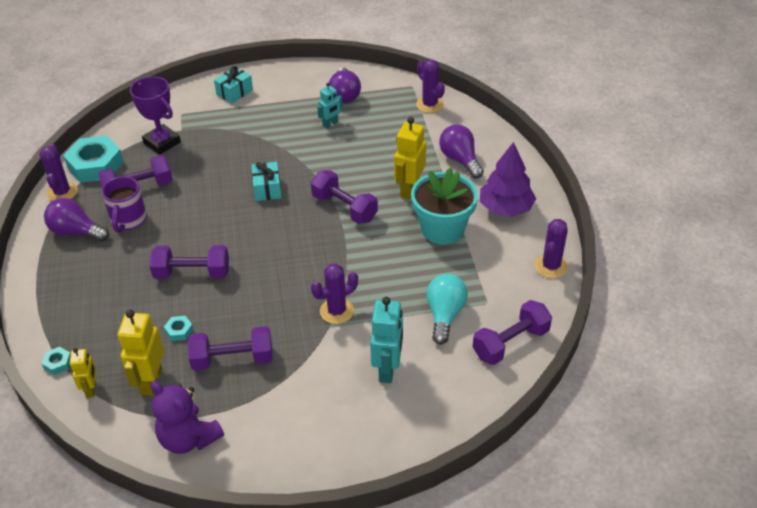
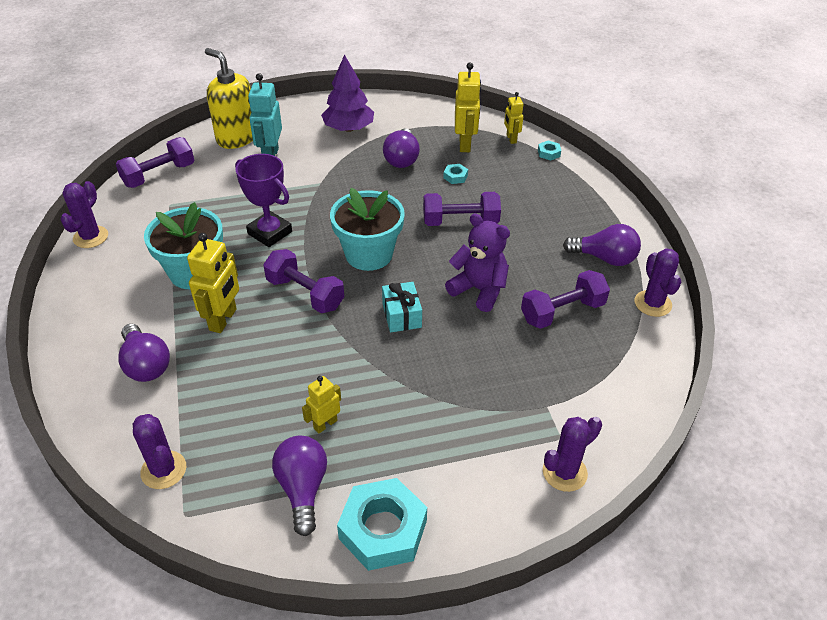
camera: 175 degrees right, 0 degrees up
turquoise nut [63,136,124,183] -> turquoise nut moved to [337,478,427,571]
purple mug [102,176,147,233] -> none
purple trophy [130,76,181,155] -> purple trophy moved to [235,154,292,247]
purple teddy bear [150,381,224,454] -> purple teddy bear moved to [445,213,510,312]
purple dumbbell [188,326,273,371] -> purple light bulb [383,128,420,168]
turquoise gift [214,66,253,103] -> none
purple cactus [311,263,358,324] -> purple cactus moved to [543,417,602,492]
turquoise robot [317,82,343,128] -> yellow robot [302,376,341,433]
turquoise light bulb [427,274,468,344] -> none
purple tree [480,142,536,217] -> purple tree moved to [321,54,374,132]
none -> yellow soap dispenser [205,48,253,149]
none -> turquoise flower pot [330,188,405,271]

